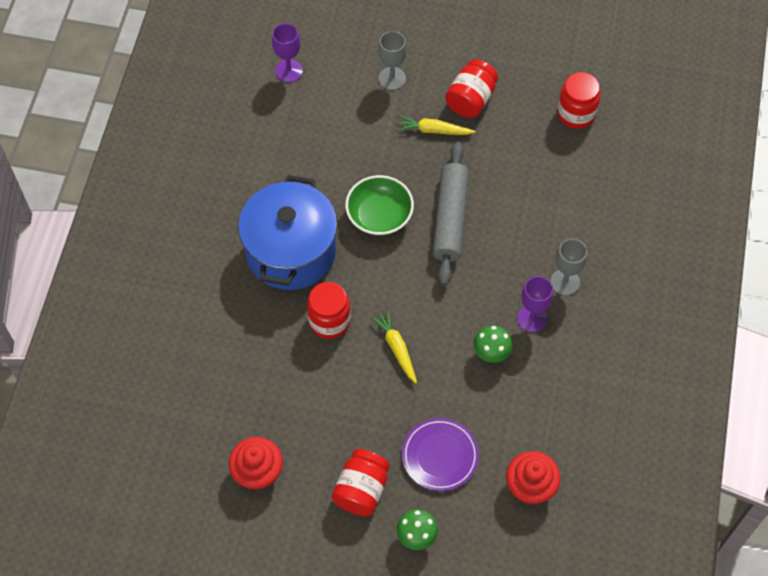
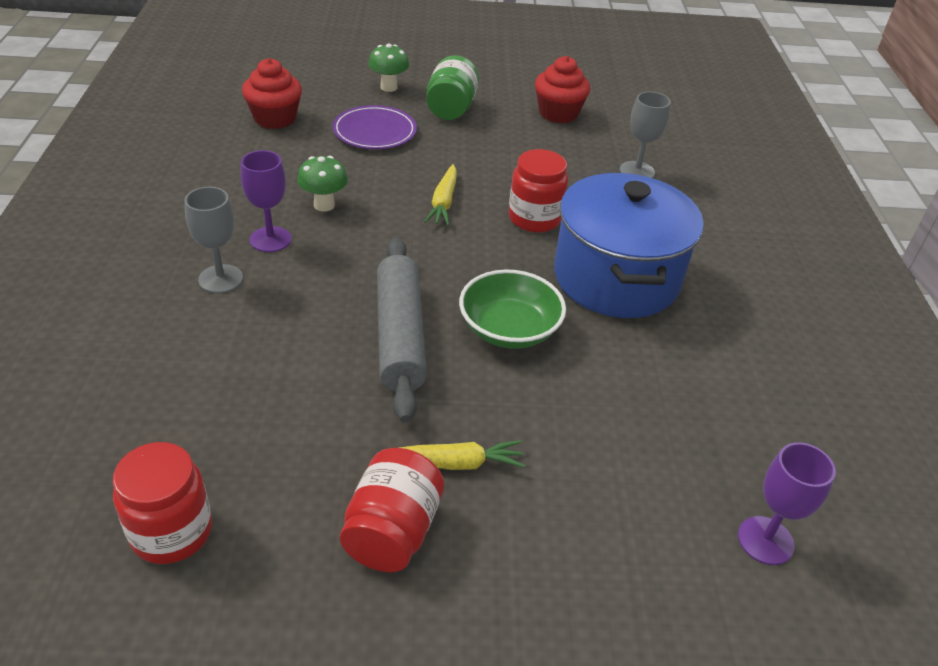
camera: 165 degrees right, 20 degrees down
red jar [332,449,390,517] -> green jar [427,55,479,120]
yellow carrot [371,310,417,383] -> yellow carrot turned 45 degrees clockwise [424,164,457,226]
grey goblet [378,31,407,90] -> grey goblet moved to [620,92,671,178]

